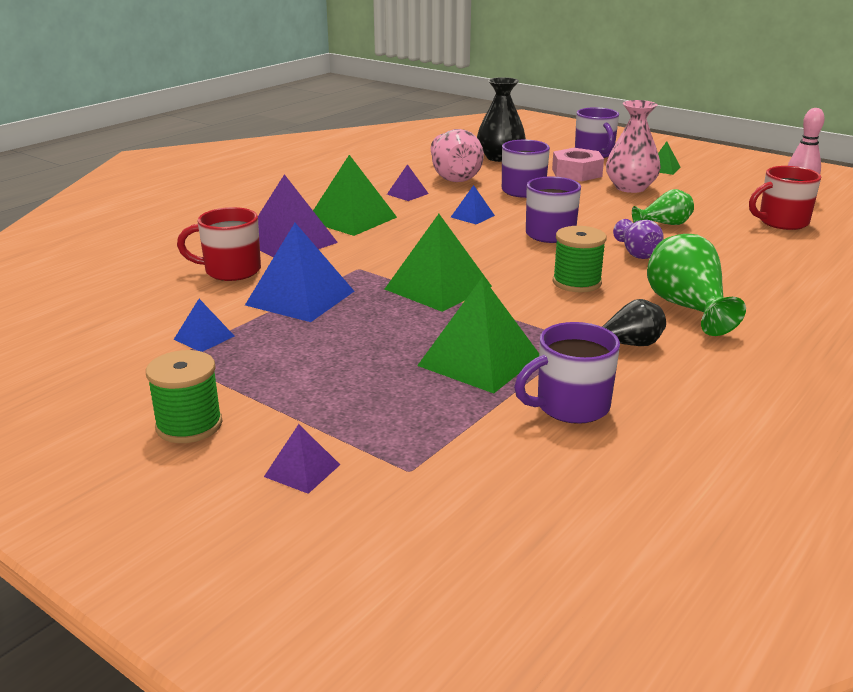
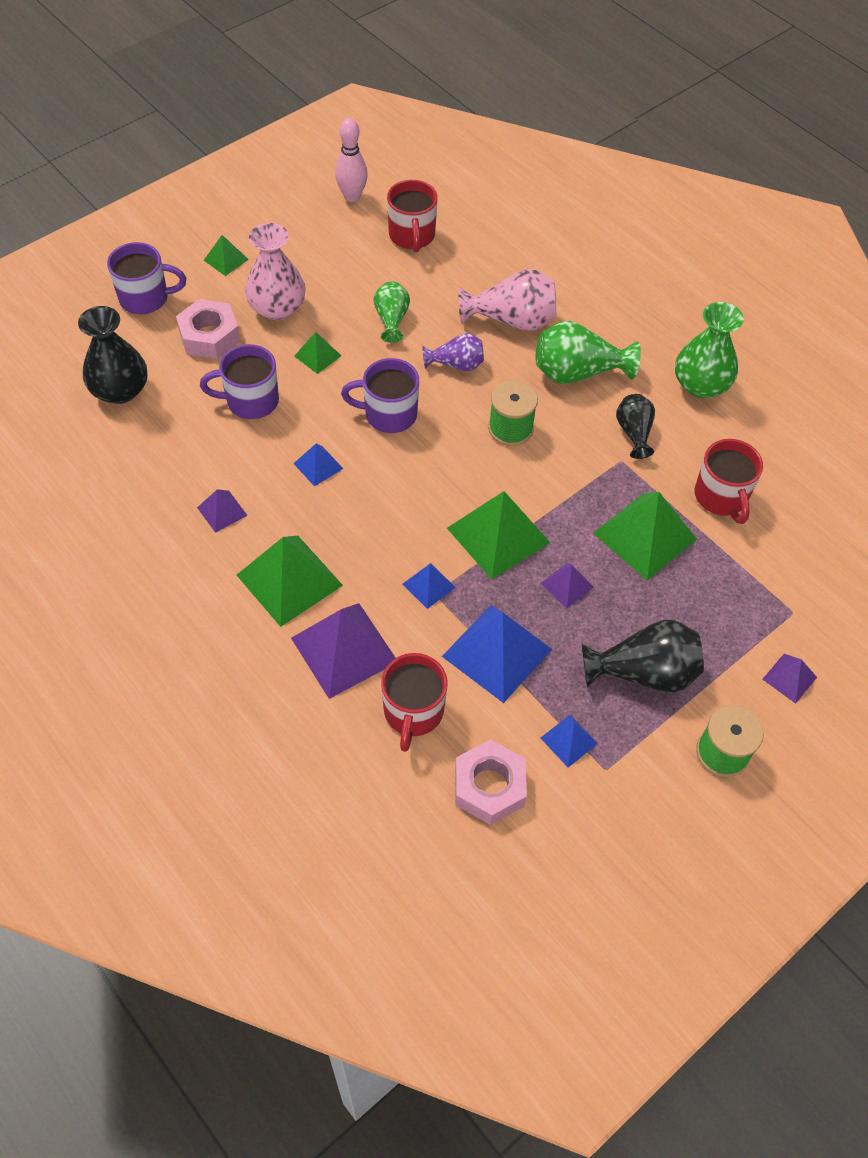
camera: 80 degrees left, 30 degrees up
pink vase [431,129,484,182] -> pink vase moved to [458,269,556,331]
purple mug [514,322,620,424] -> red mug [695,439,763,524]
none -> green pyramid [294,332,342,374]
none -> blue pyramid [403,563,456,609]
none -> pink nut [455,739,527,825]
none -> purple pyramid [540,563,594,608]
none -> black vase [582,620,704,692]
none -> green vase [675,302,744,398]

